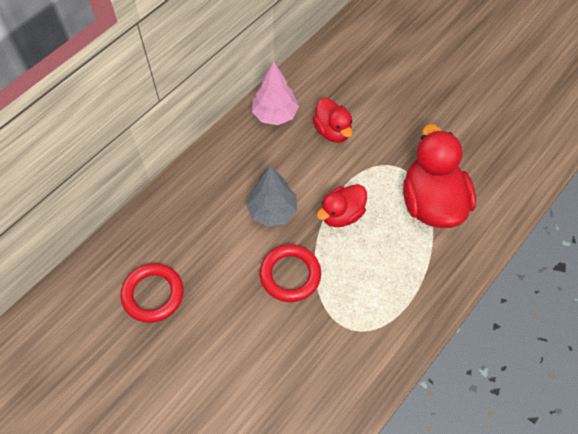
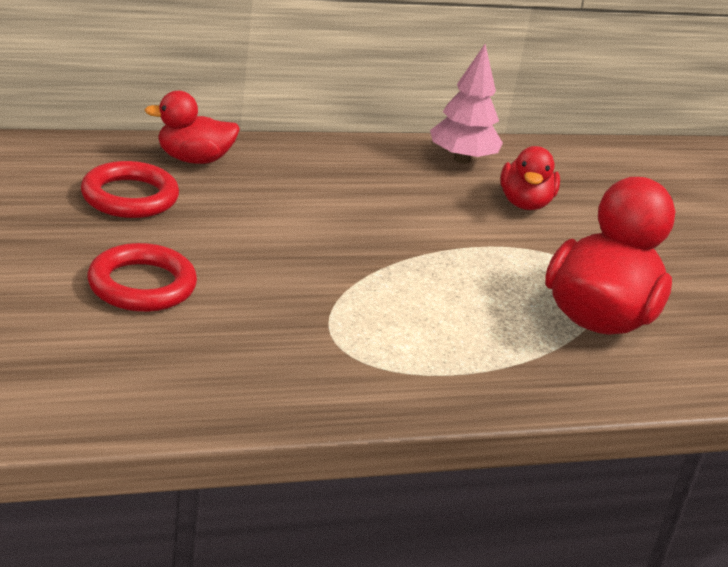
camera: 30 degrees right, 30 degrees down
grey tree [246,165,297,227] -> none
red ring [260,244,321,302] -> red ring moved to [87,243,197,312]
red duck [316,184,367,227] -> red duck moved to [145,91,240,164]

